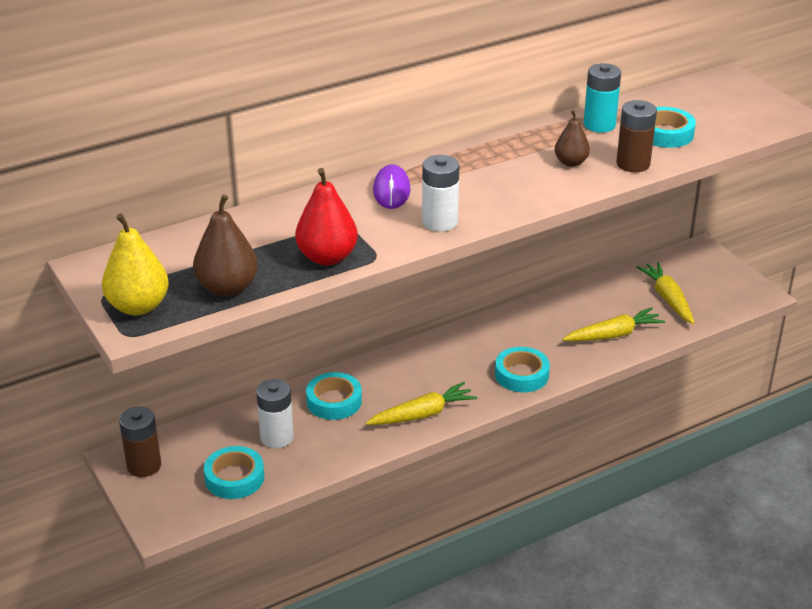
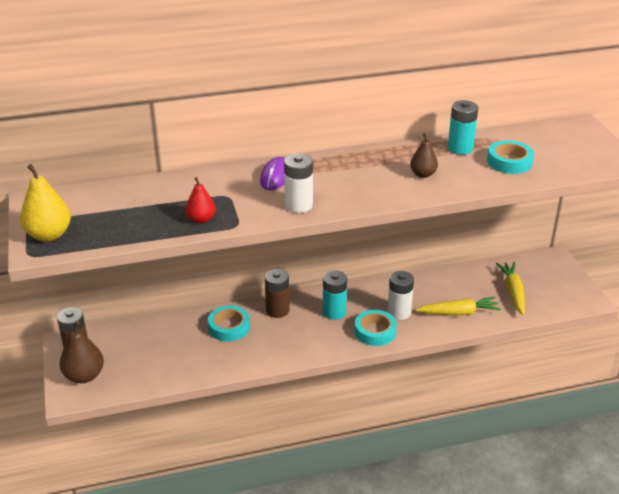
camera: 15 degrees right, 0 degrees up
brown pear [193,194,258,297] -> brown pear moved to [60,321,104,383]
turquoise tape [204,446,264,499] -> none
white battery [256,379,294,448] -> white battery moved to [387,271,414,320]
red pear [295,168,358,266] -> red pear [186,177,216,224], size x0.63
yellow carrot [366,382,477,425] -> none
brown battery [616,100,657,172] -> brown battery moved to [265,269,290,318]
none -> turquoise battery [323,270,347,320]

